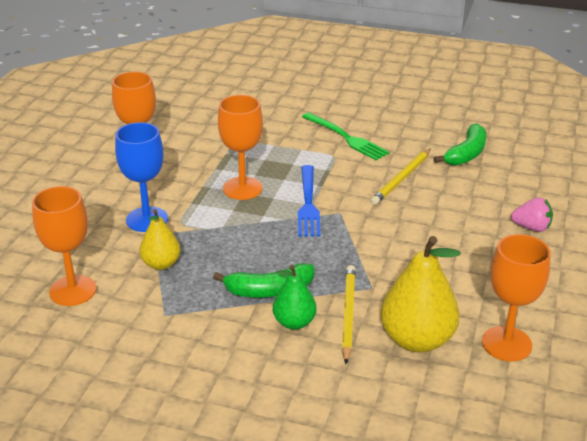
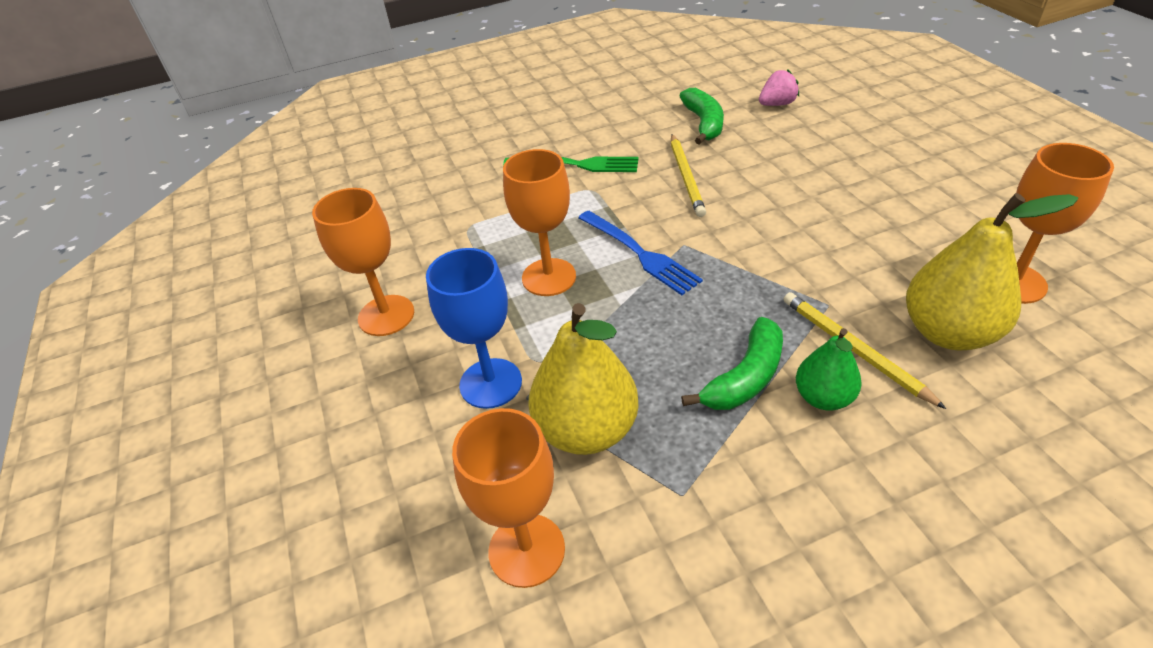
camera: 35 degrees left, 10 degrees up
yellow pear [140,209,181,270] -> yellow pear [528,303,639,455], size x1.72
pink strawberry [511,197,553,232] -> pink strawberry moved to [759,69,799,106]

